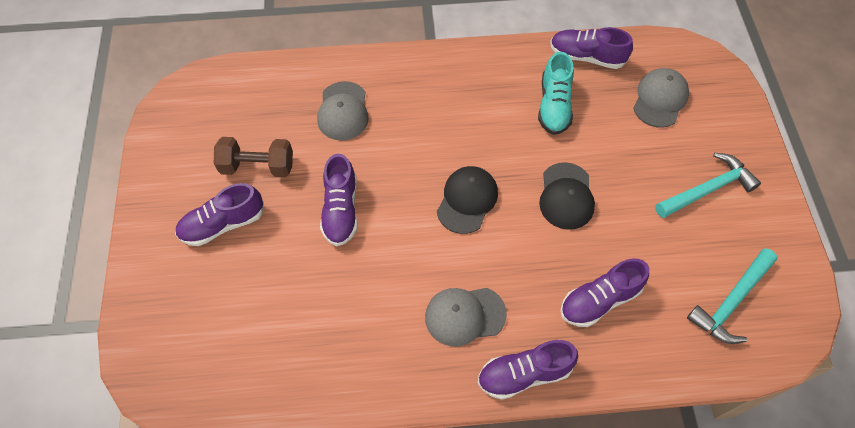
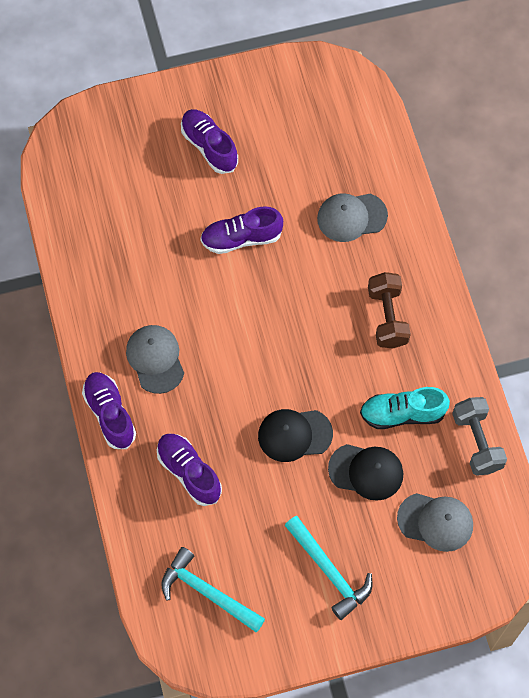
camera: 80 degrees right, 5 degrees up
brown dumbbell [214,137,293,177] -> brown dumbbell moved to [368,272,411,348]
black cap [437,166,498,234] -> black cap moved to [328,444,403,501]
purple shoe [550,27,633,69] -> grey dumbbell [452,397,507,476]

